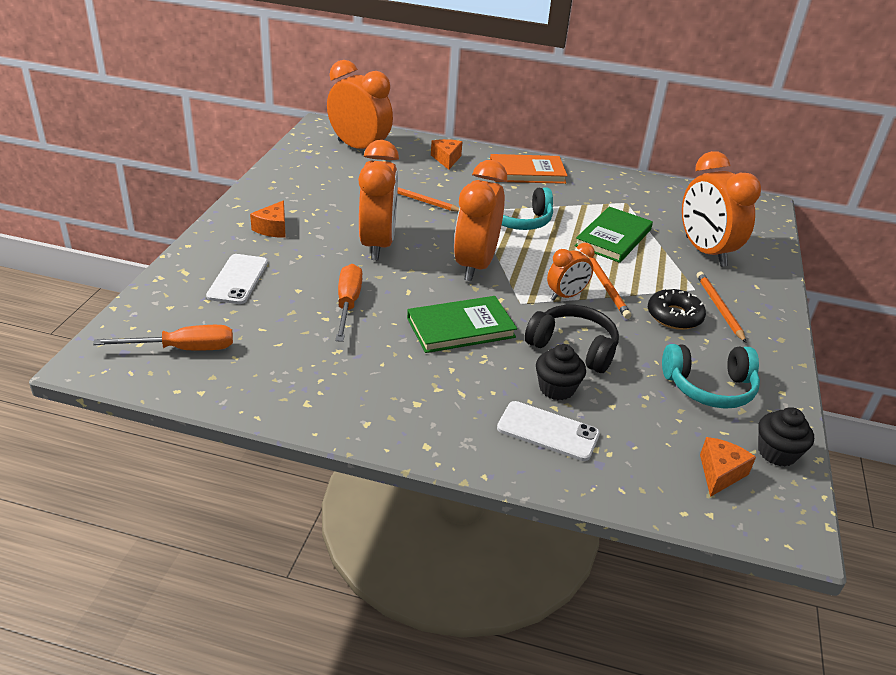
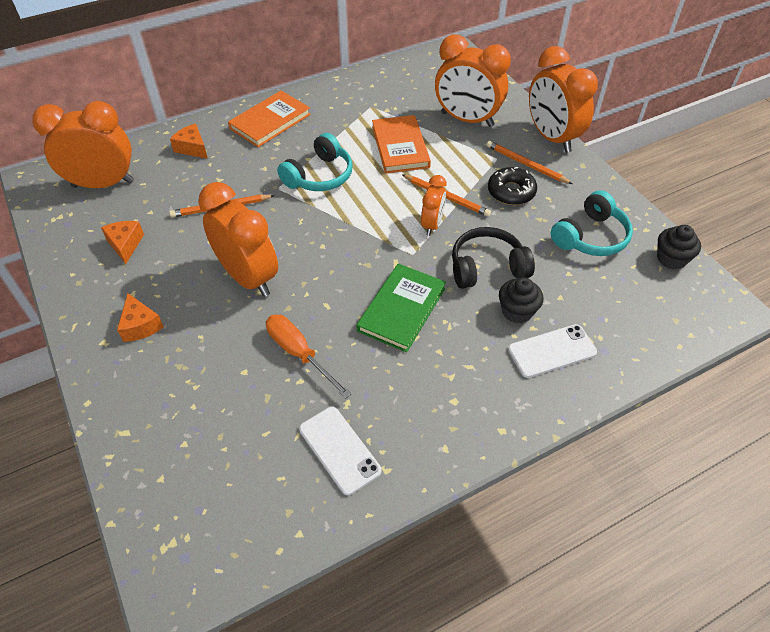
camera: 40 degrees left, 15 degrees up
orange screwdriver [93,325,233,350] -> none
white phone [206,254,268,304] -> white phone moved to [299,407,382,495]
orange clock [454,160,507,282] -> orange clock moved to [529,46,598,153]
green book [575,207,653,263] -> orange book [372,115,431,174]
orange cheese [700,437,756,497] -> orange cheese moved to [101,221,144,264]

